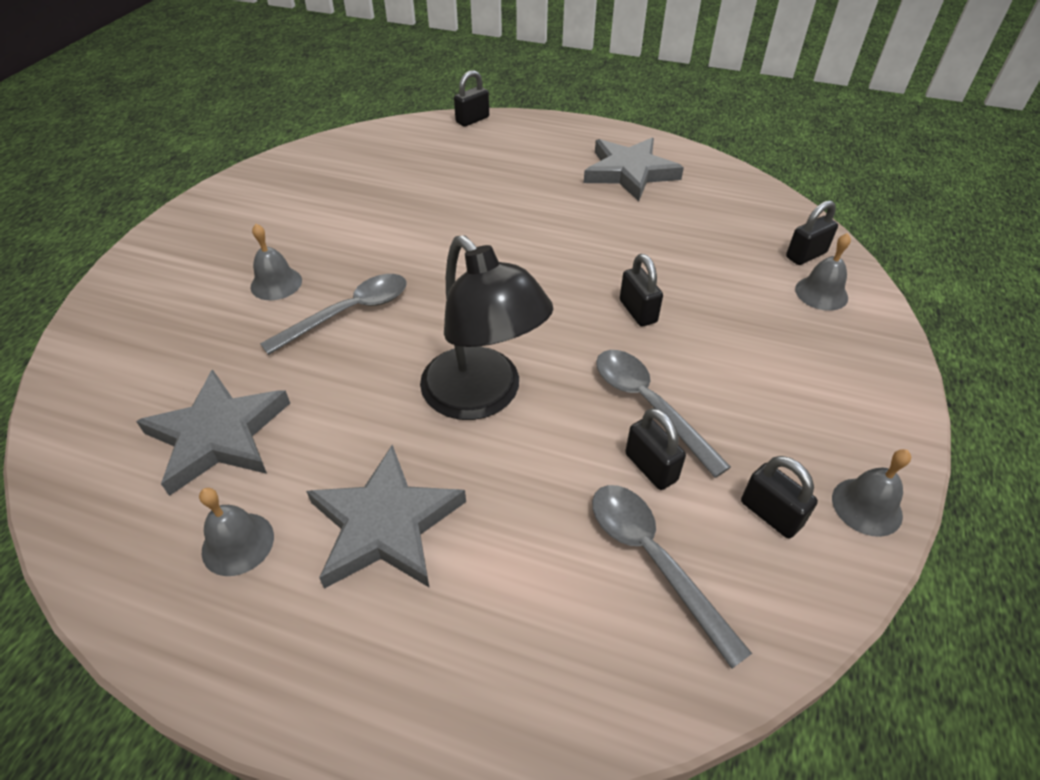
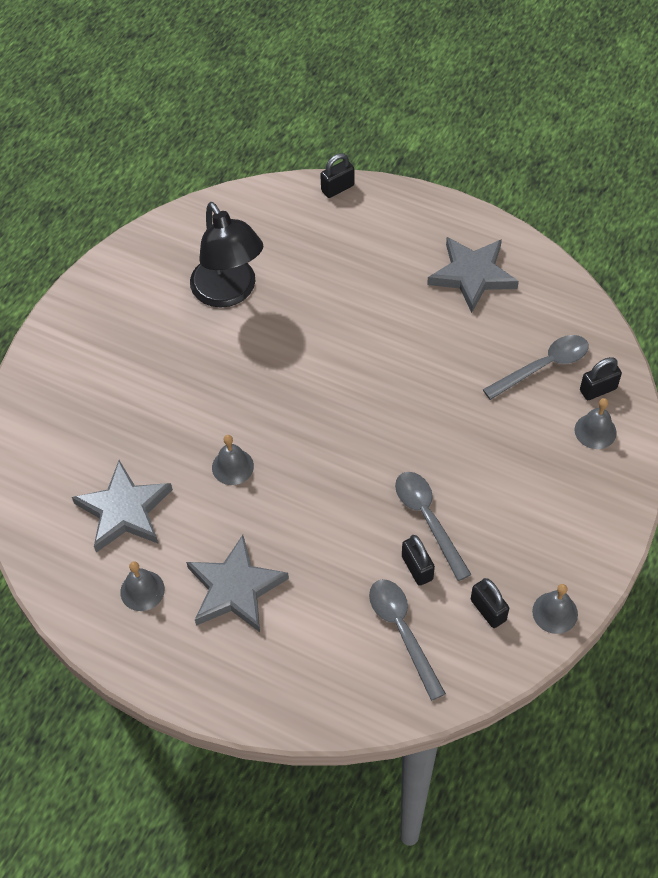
camera: 10 degrees right, 10 degrees up
grey bell [250,224,302,300] -> grey bell moved to [212,435,254,485]
grey spoon [260,274,407,355] -> grey spoon moved to [483,335,588,400]
black lamp [420,235,553,420] -> black lamp moved to [190,202,263,308]
black padlock [620,254,663,326] -> none

